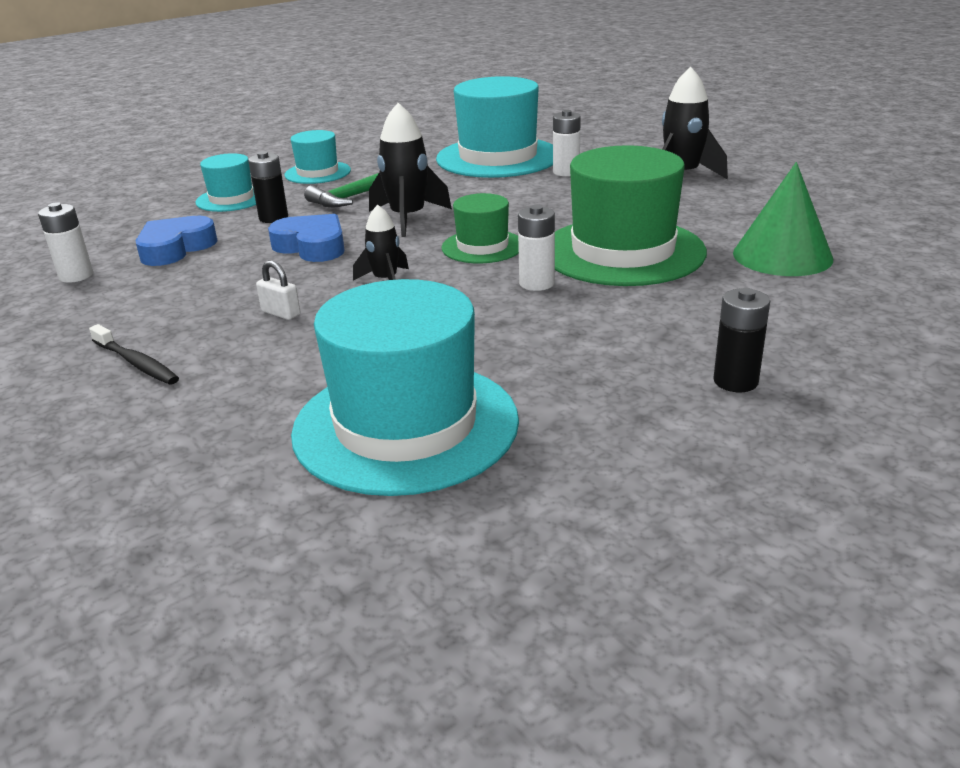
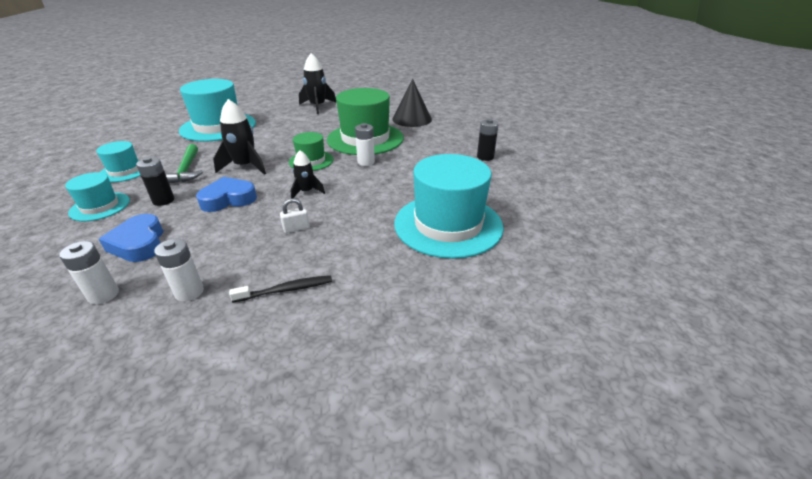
camera: 60 degrees left, 5 degrees up
white battery [553,110,581,176] -> white battery moved to [154,239,204,301]
green cone [733,162,833,276] -> black cone [392,79,432,127]

